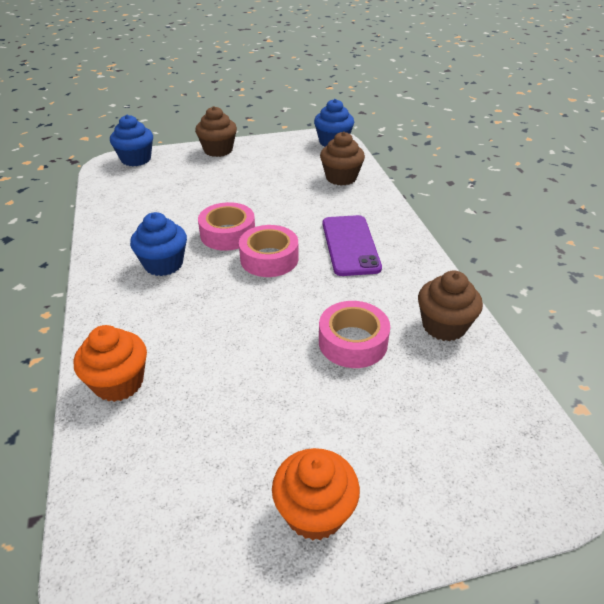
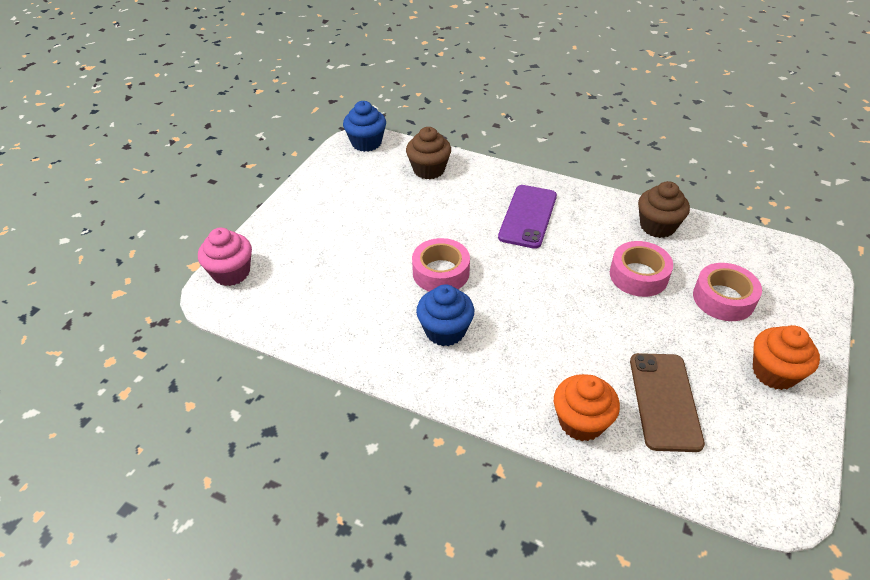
camera: 50 degrees left, 5 degrees up
blue cupcake [110,115,153,166] -> pink cupcake [198,228,252,286]
brown cupcake [195,106,237,157] -> none
pink tape [239,225,298,277] -> pink tape moved to [693,263,762,321]
purple phone [322,215,382,276] -> purple phone turned 75 degrees clockwise [498,185,557,249]
none -> brown phone [630,353,705,452]

